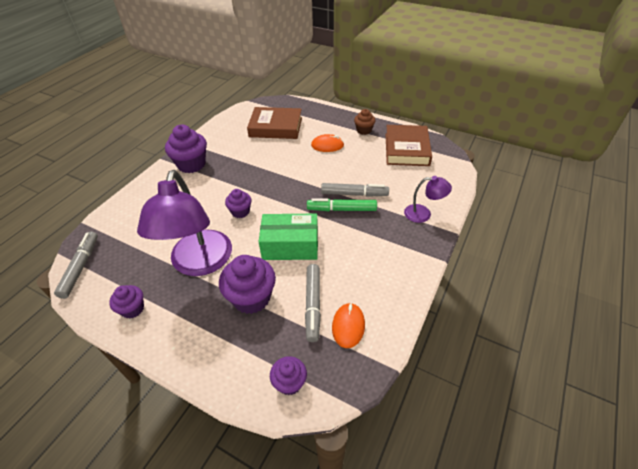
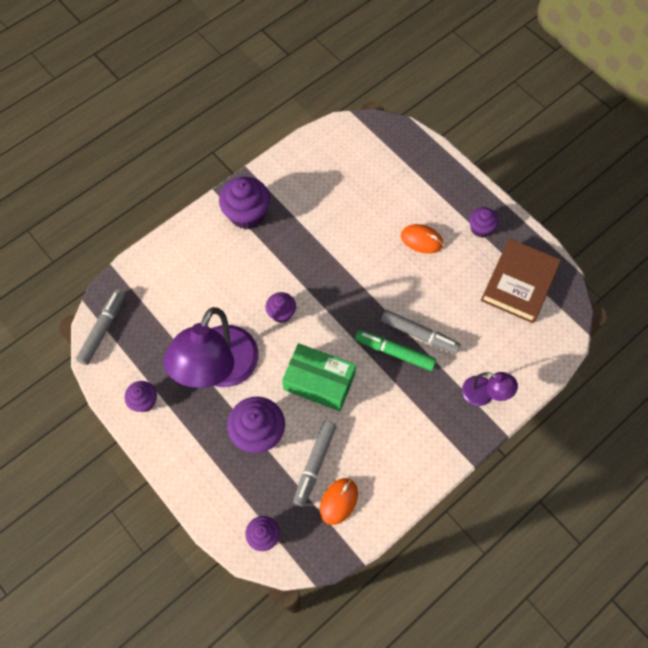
camera: 20 degrees right, 20 degrees up
brown book [247,107,302,139] -> none
brown cupcake [354,109,375,135] -> purple cupcake [469,207,499,237]

